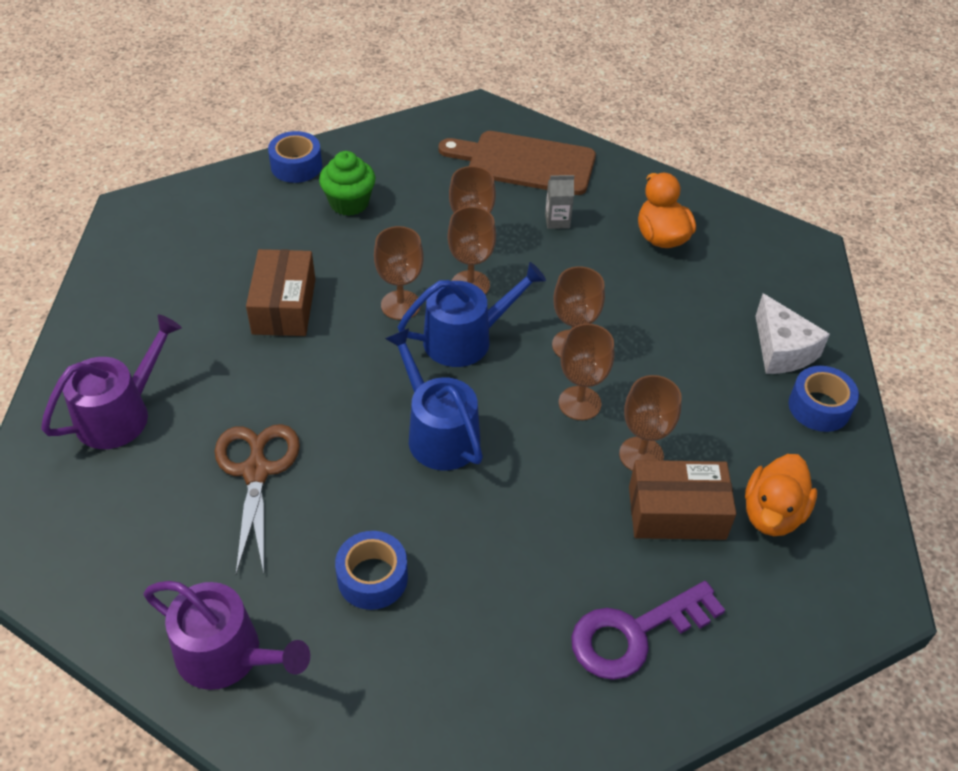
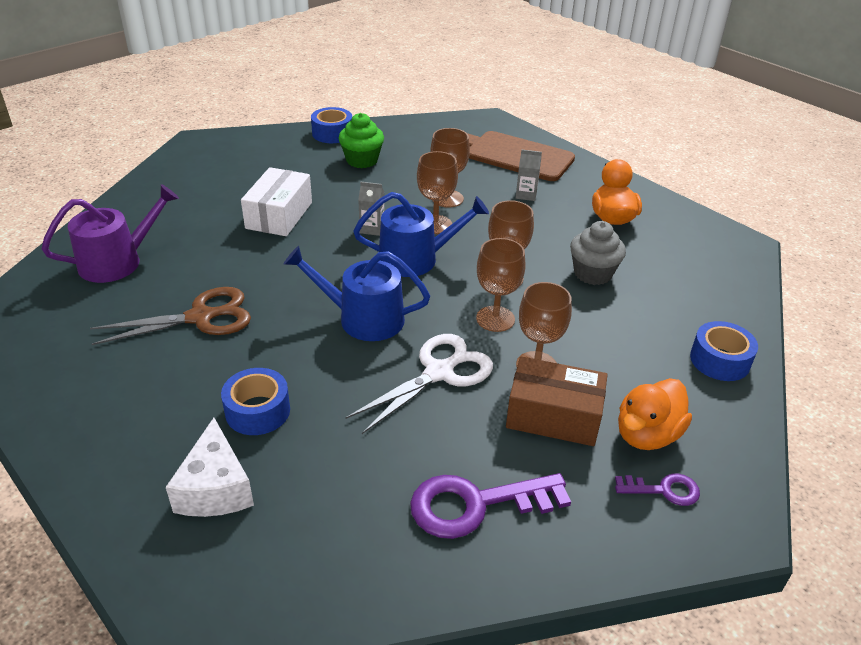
camera: 15 degrees right, 10 degrees down
purple watering can [144,581,310,690] -> none
brown scissors [215,424,300,574] -> brown scissors turned 60 degrees clockwise [90,287,251,345]
brown box [246,249,315,336] -> white box [241,167,312,236]
brown goblet [374,226,424,320] -> grey carton [358,182,385,236]
blue watering can [385,328,483,470] -> blue watering can turned 60 degrees counterclockwise [284,246,430,341]
white cheese [756,294,830,374] -> white cheese moved to [166,418,254,517]
none -> white scissors [346,334,493,434]
none -> grey cupcake [570,221,626,285]
none -> purple key [615,474,700,506]

